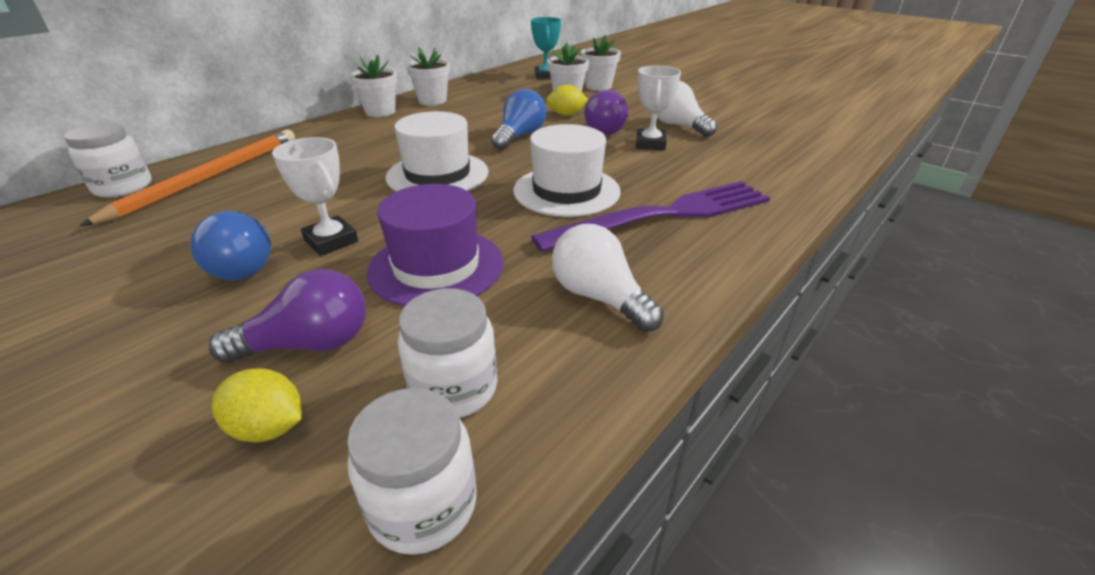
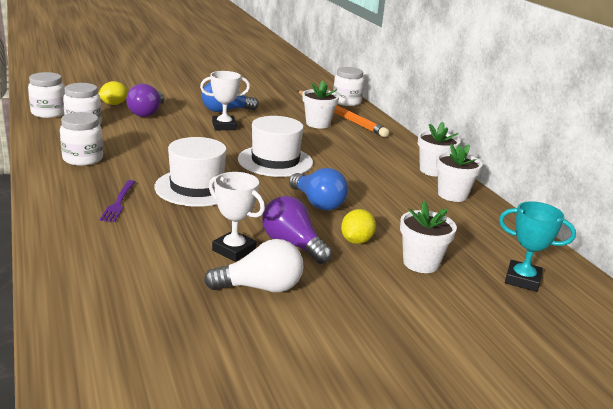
camera: 115 degrees right, 10 degrees down
purple hat [367,184,504,307] -> none
purple fork [531,181,770,252] -> purple fork [99,180,135,222], size x0.44
white light bulb [552,224,664,332] -> white jar [60,112,103,166]
white flower pot [581,35,621,91] -> white flower pot moved to [302,80,339,129]

